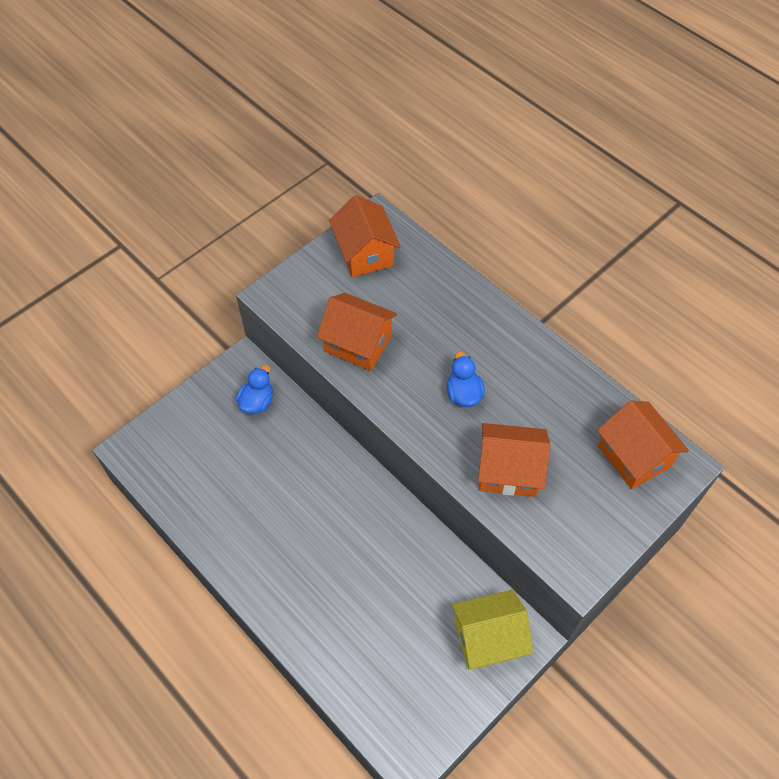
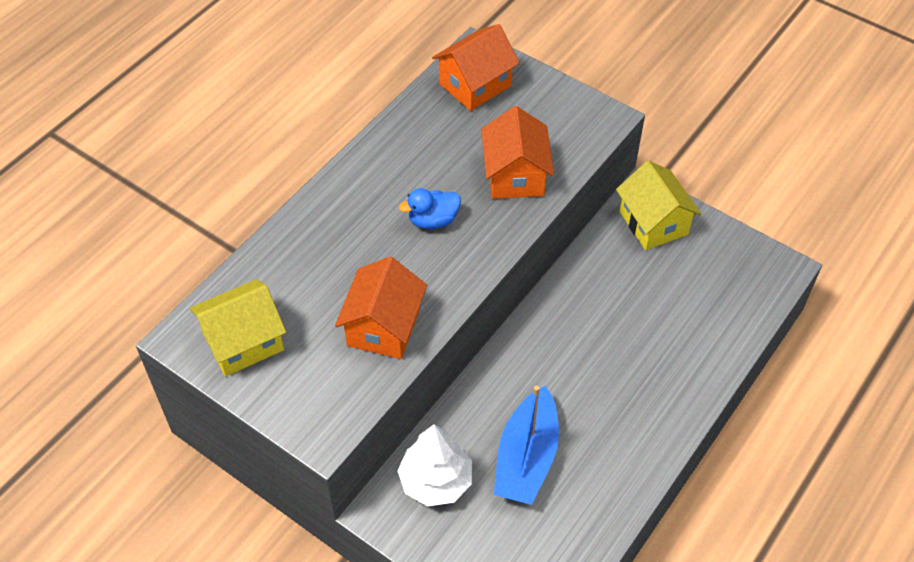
camera: 100 degrees left, 5 degrees down
blue duck [236,365,273,414] -> white tree [397,424,472,506]
orange house [329,195,401,277] -> yellow house [190,279,286,376]
none -> blue boat [494,386,559,505]

